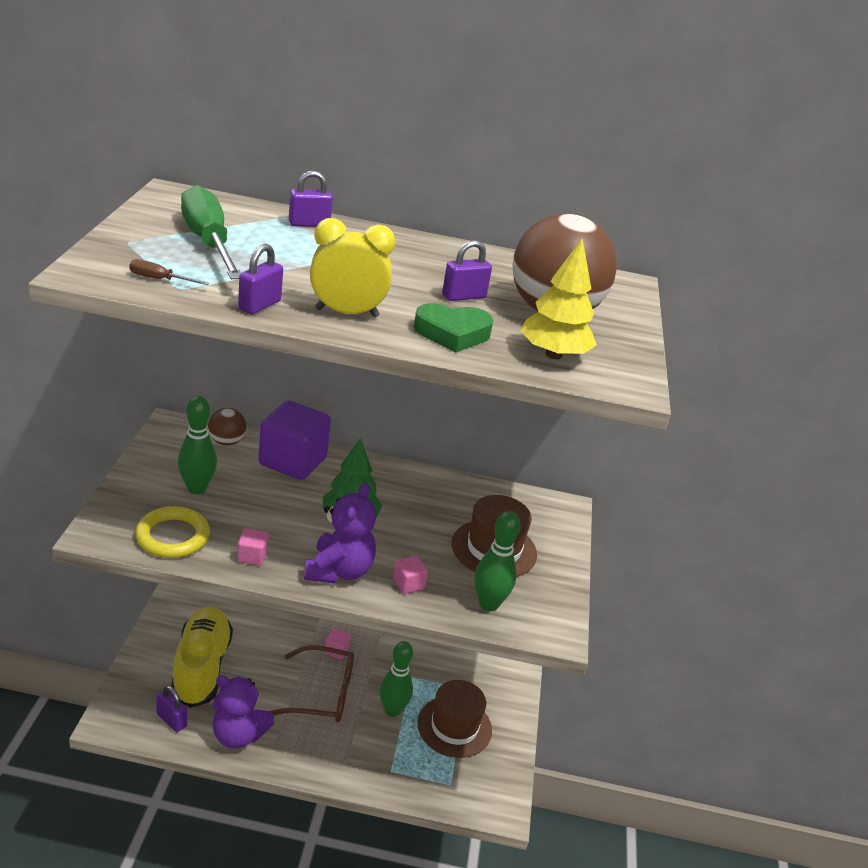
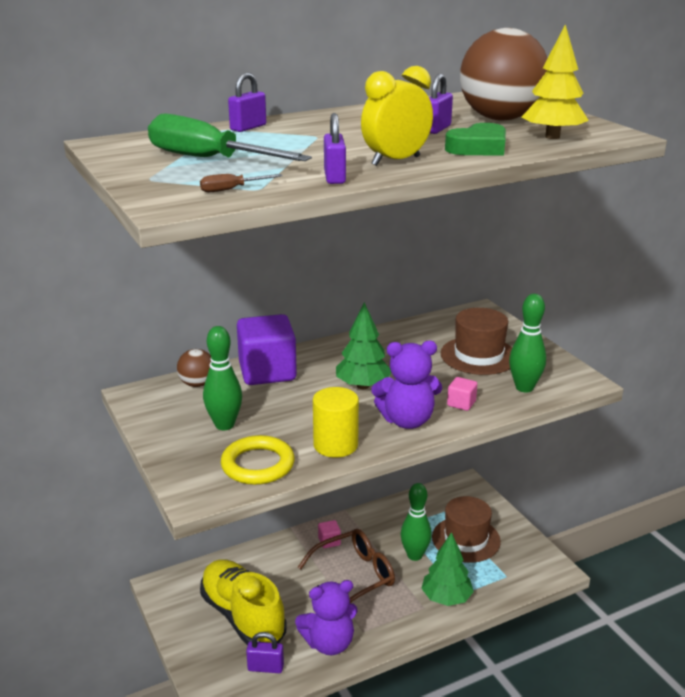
camera: 30 degrees left, 5 degrees down
pink cube [237,528,269,566] -> yellow cylinder [313,387,359,458]
purple teddy bear [304,482,376,584] -> purple teddy bear turned 105 degrees clockwise [371,341,442,429]
none -> green tree [421,532,474,606]

